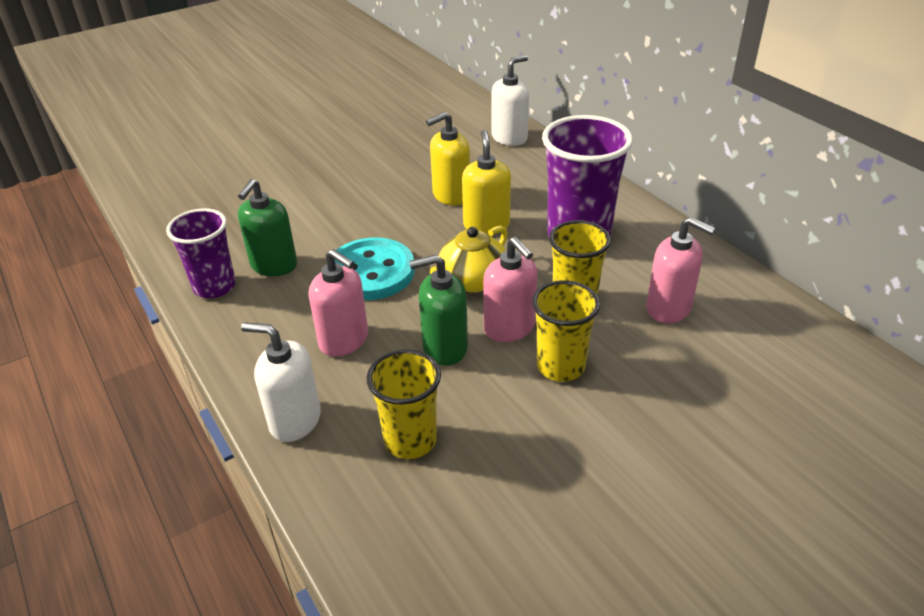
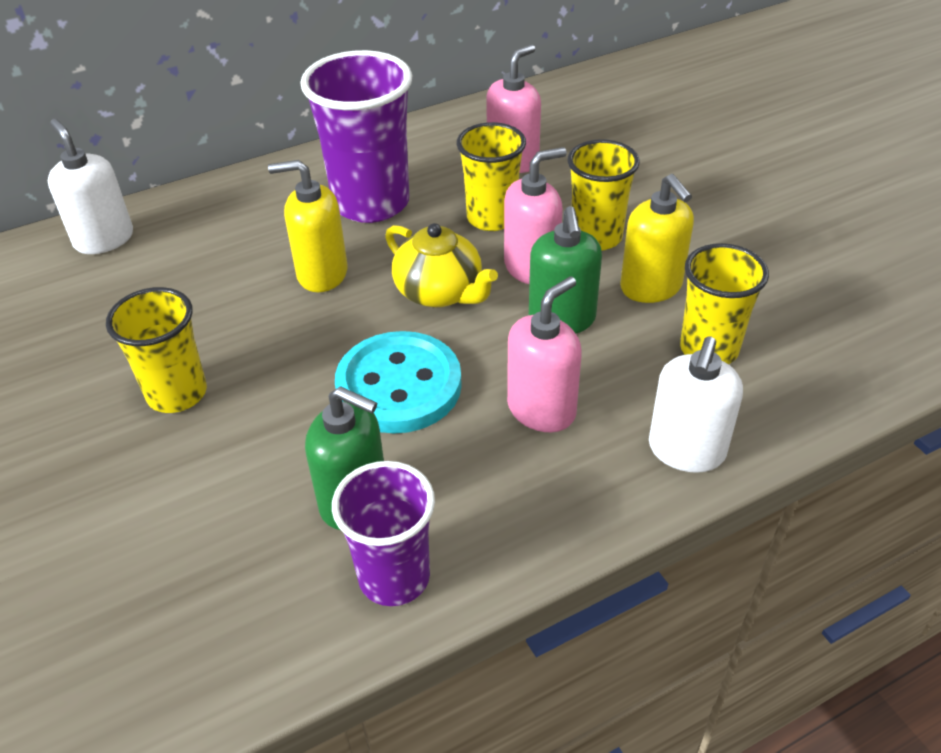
camera: 85 degrees left, 5 degrees up
yellow soap dispenser [426,112,470,206] -> yellow soap dispenser moved to [620,174,694,303]
none -> yellow cup [106,287,207,413]

